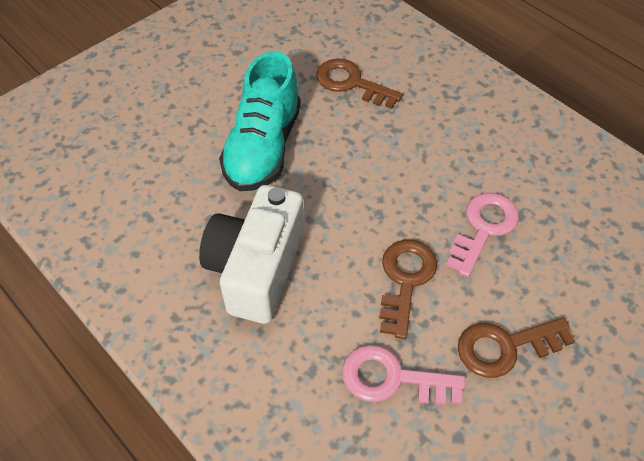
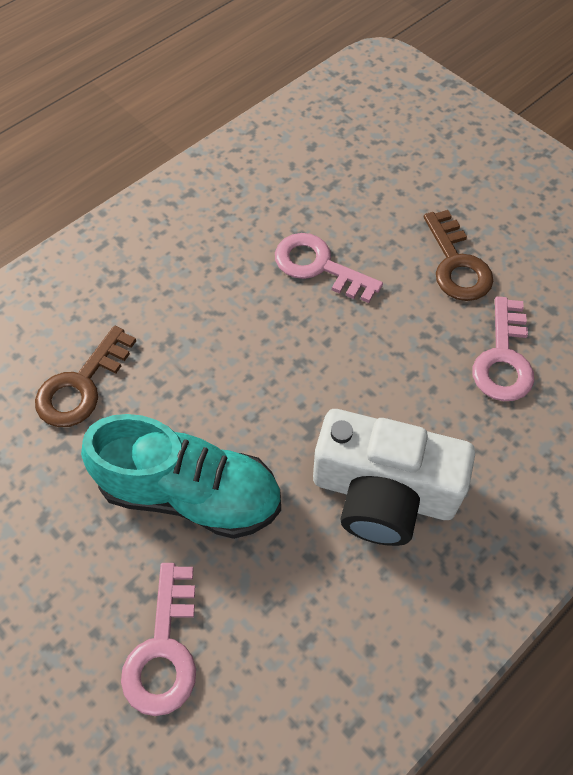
camera: 90 degrees left, 5 degrees up
brown key [379,240,437,339] -> none
none -> pink key [121,563,196,716]

